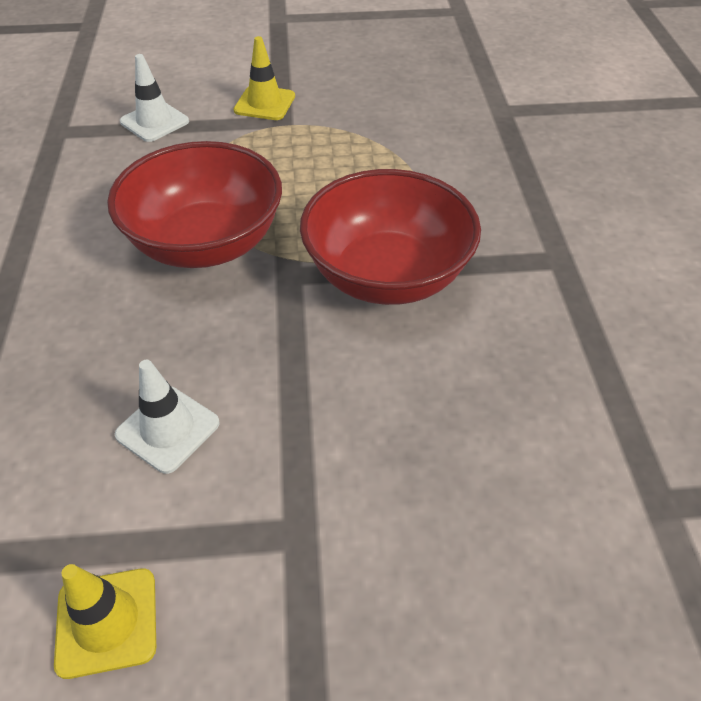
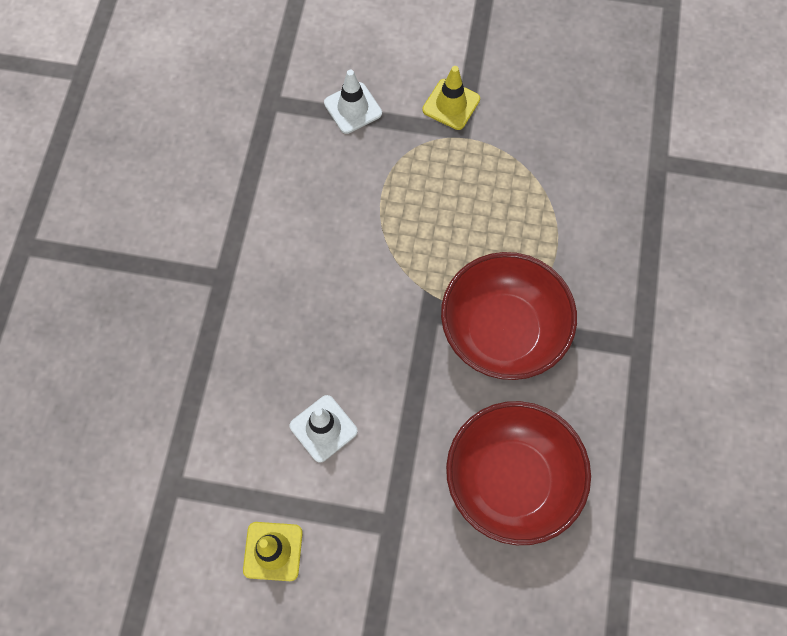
camera: 15 degrees right, 20 degrees up
red bowl [107,141,282,268] -> red bowl moved to [446,401,591,545]

